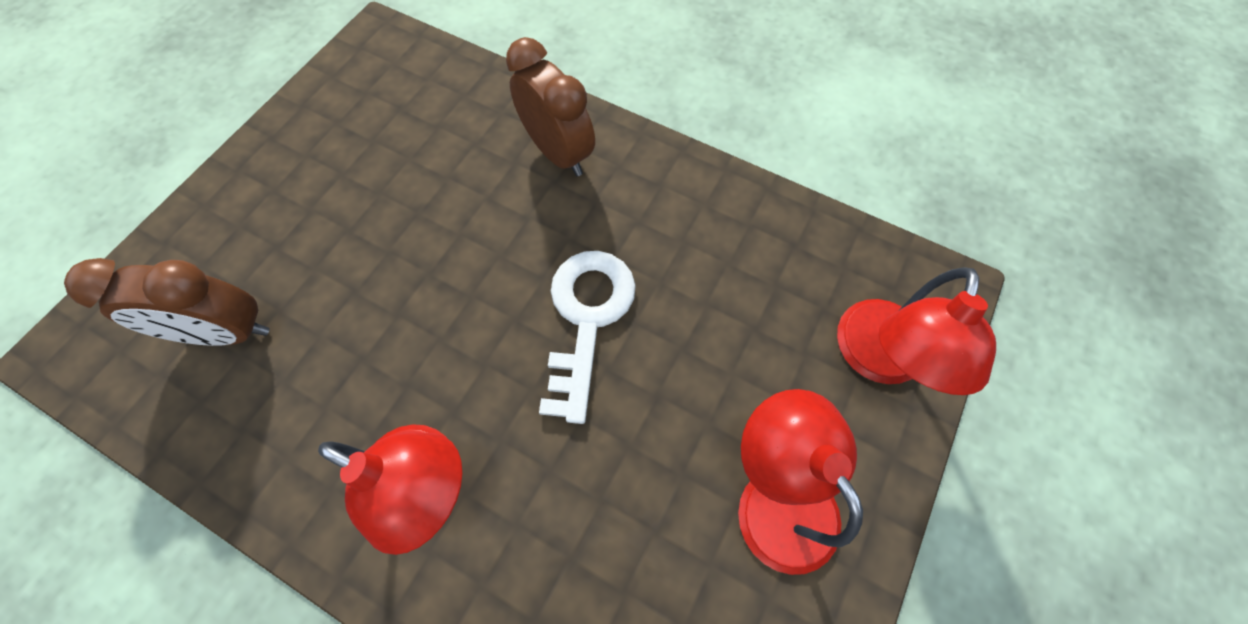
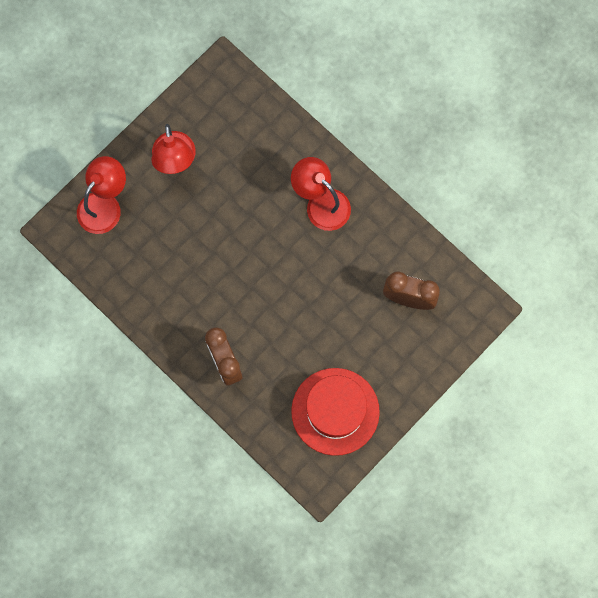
camera: 165 degrees left, 10 degrees up
white key [539,251,636,424] -> none
none -> red hat [291,368,380,456]

